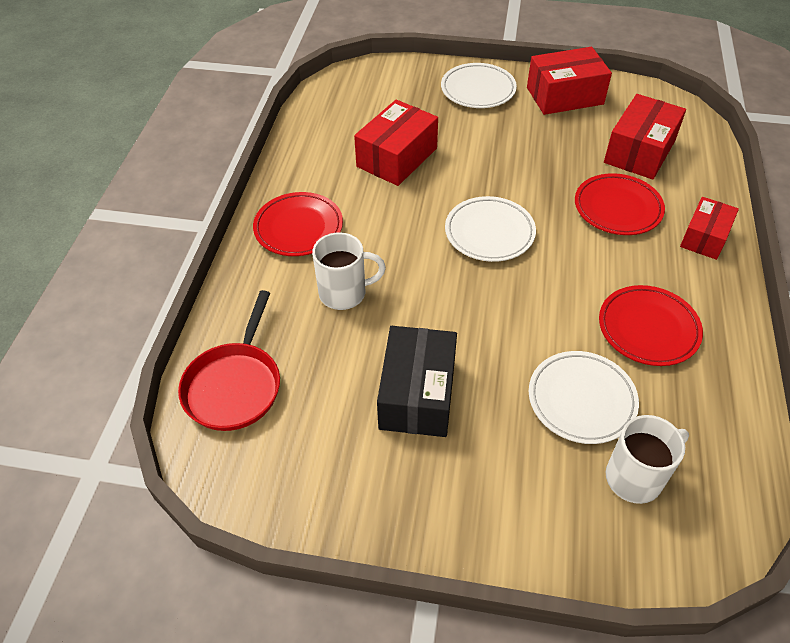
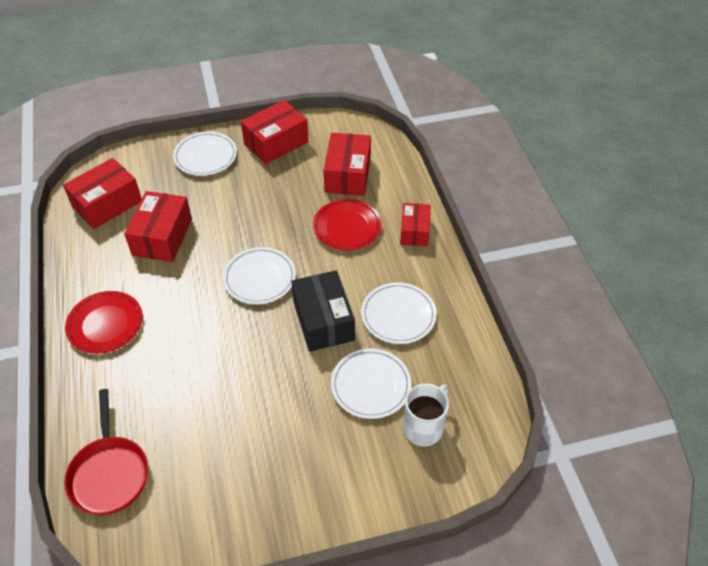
camera: 25 degrees left, 0 degrees up
white mug [312,232,386,310] -> none
black box [377,326,457,437] -> black box moved to [291,270,355,352]
red plate [599,285,703,366] -> white plate [361,282,437,344]
none -> red box [63,158,142,229]

